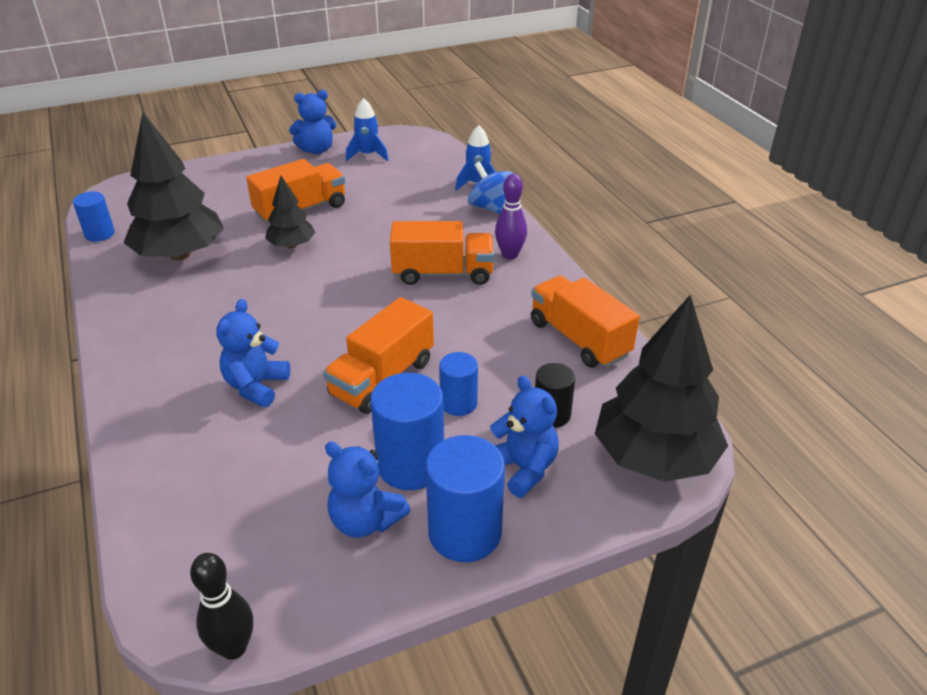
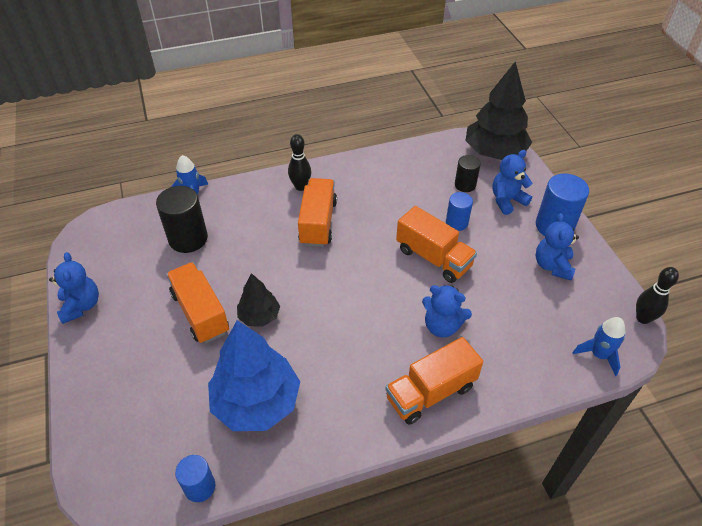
camera: 85 degrees left, 10 degrees up
black tree [123,112,224,260] -> blue tree [208,320,300,431]
blue teddy bear [325,441,410,538] -> blue teddy bear turned 150 degrees clockwise [536,213,579,281]
blue rocket [346,98,389,161] -> blue rocket moved to [573,317,625,376]
blue cylinder [370,373,444,490] -> none
blue spinning top [468,161,514,214] -> none
purple bowling pin [495,174,527,259] -> black bowling pin [288,134,311,191]
orange truck [531,276,640,368] -> orange truck moved to [385,337,483,425]
none -> black cylinder [156,186,208,253]

